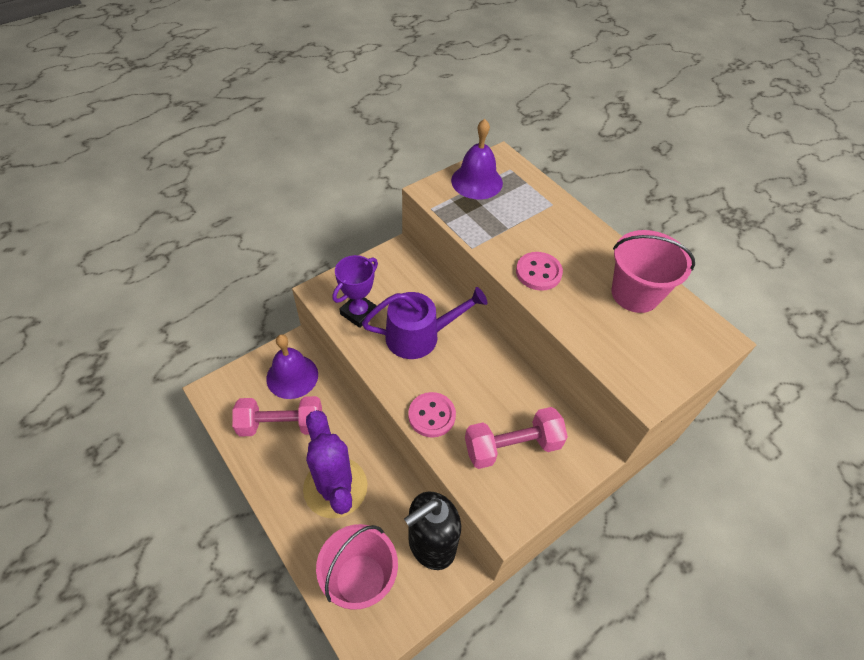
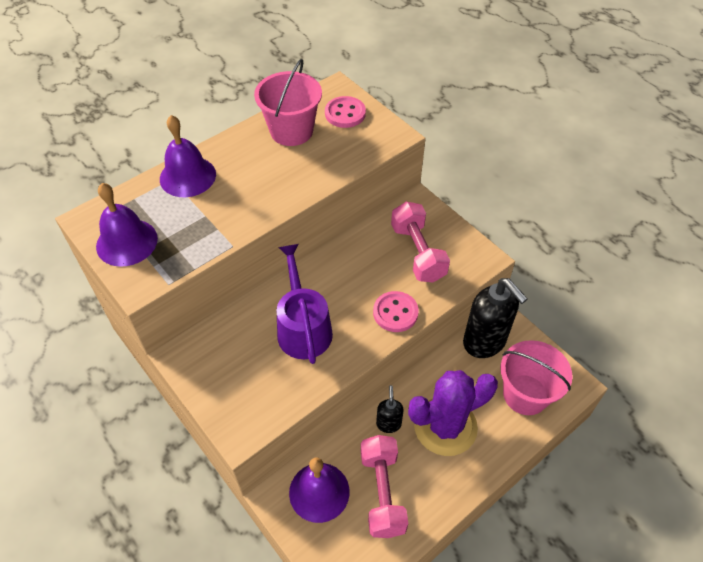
camera: 90 degrees left, 0 degrees up
purple trophy [332,255,378,328] -> none
pink button [516,252,563,291] -> pink button moved to [325,96,366,128]
none -> purple bell [160,115,216,197]
none -> black soap dispenser [376,385,404,433]

